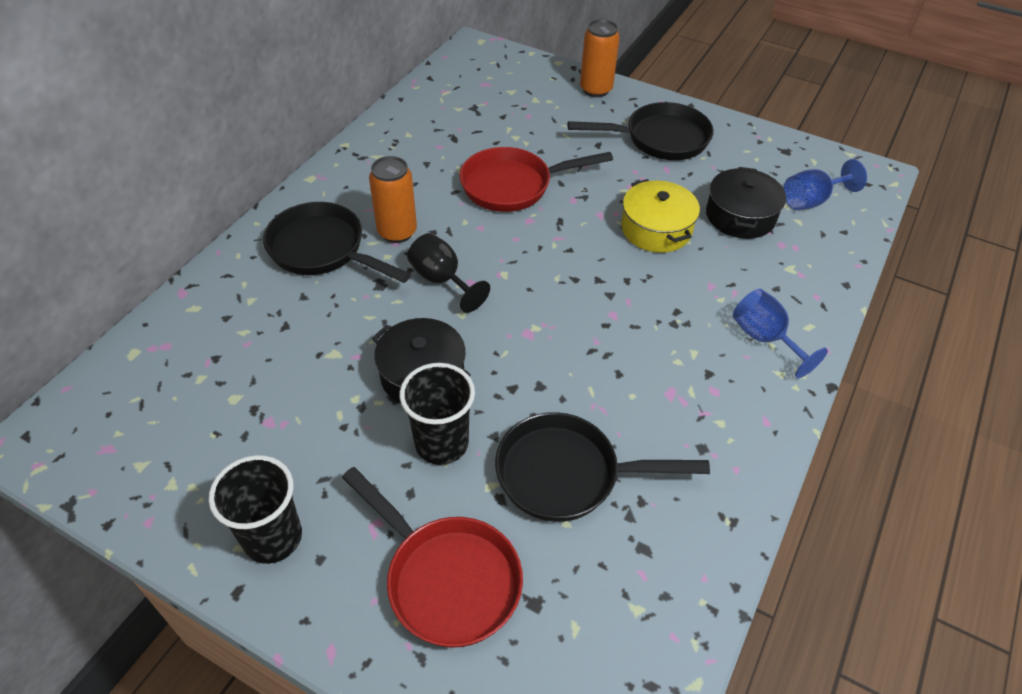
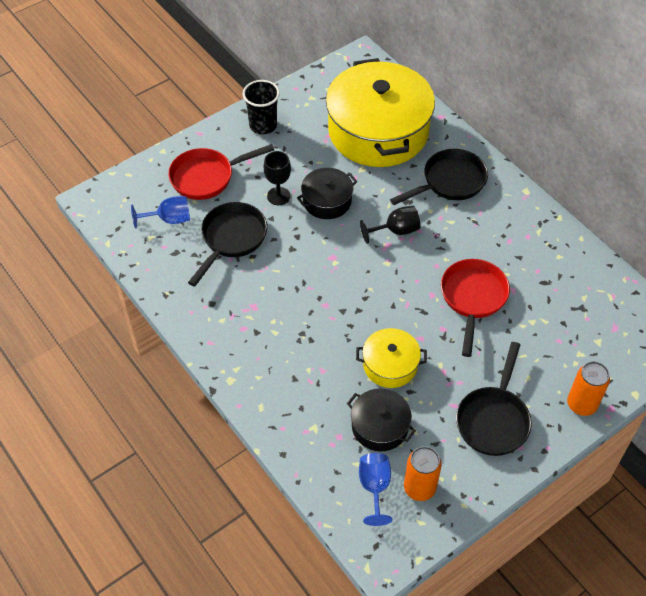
camera: 115 degrees right, 5 degrees up
orange can [369,156,417,243] -> orange can moved to [404,446,442,501]
black cup [400,363,475,465] -> black goblet [264,151,291,205]
blue goblet [733,289,828,378] -> blue goblet moved to [131,196,190,229]
none -> yellow pot [326,58,435,167]

